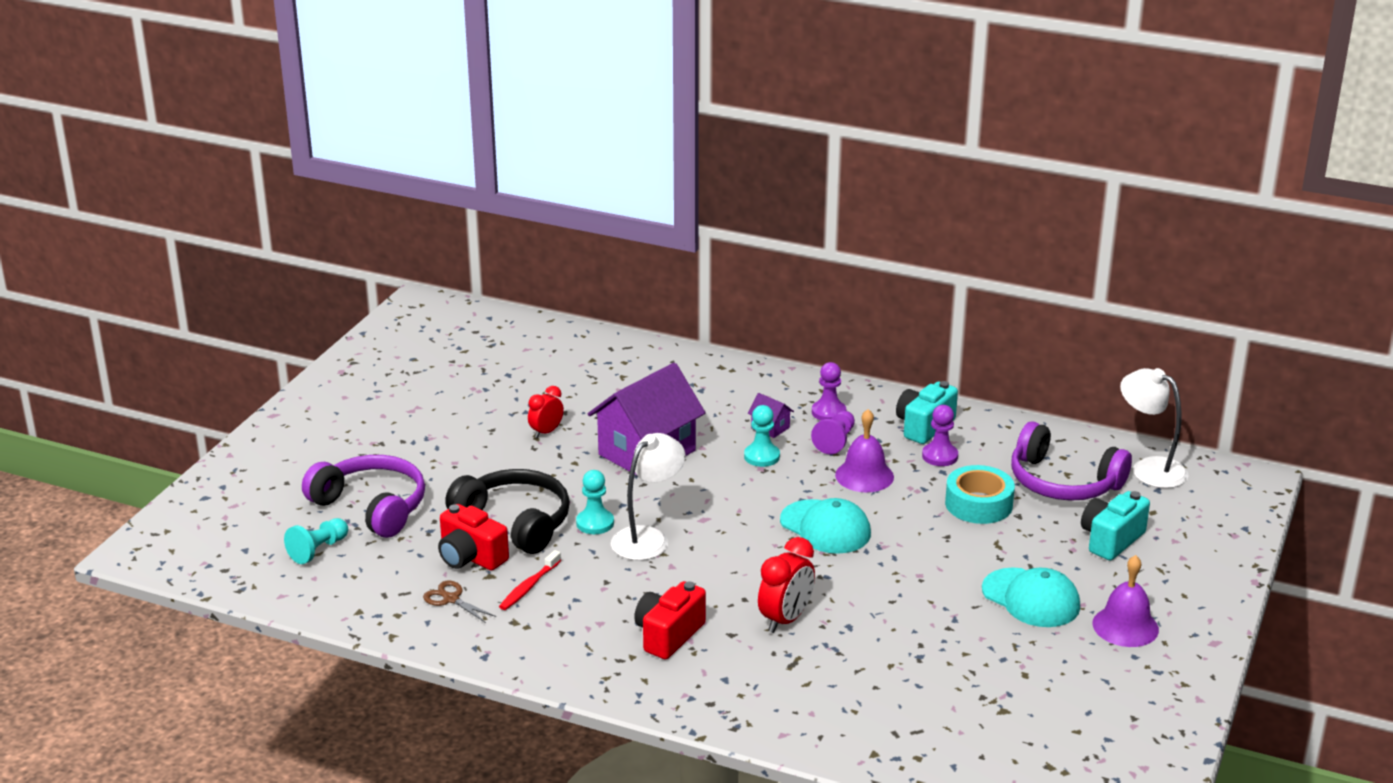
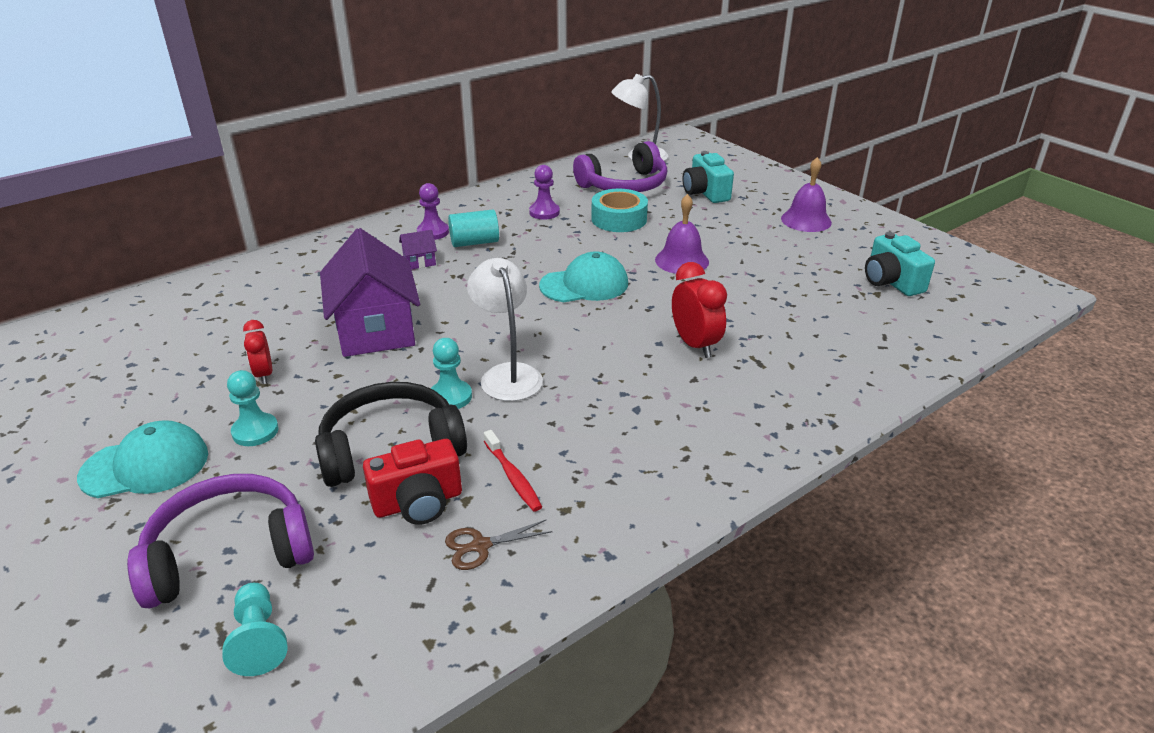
camera: 60 degrees left, 5 degrees up
red camera [634,581,706,659] -> none
turquoise pawn [744,405,780,467] -> turquoise pawn moved to [227,370,279,446]
purple pawn [811,411,855,454] -> turquoise cylinder [448,209,499,247]
purple bell [835,409,894,492] -> purple bell moved to [655,194,709,274]
turquoise camera [896,381,958,444] -> turquoise camera moved to [865,232,935,296]
turquoise cap [982,567,1080,627] -> turquoise cap moved to [77,420,208,498]

